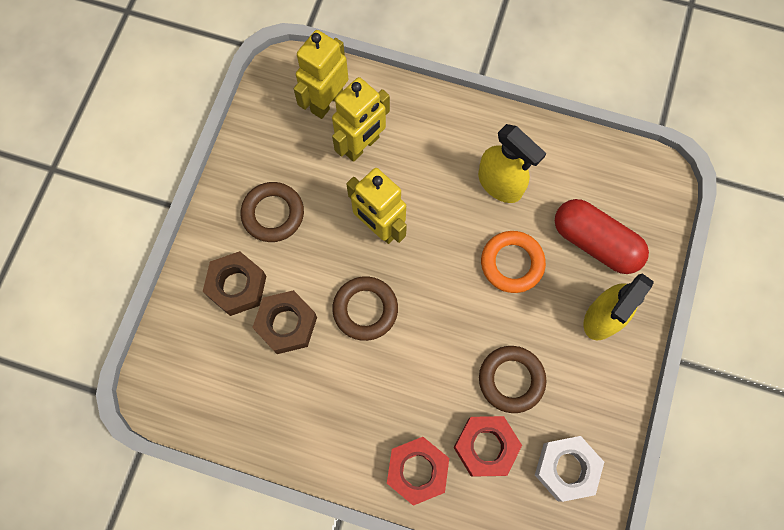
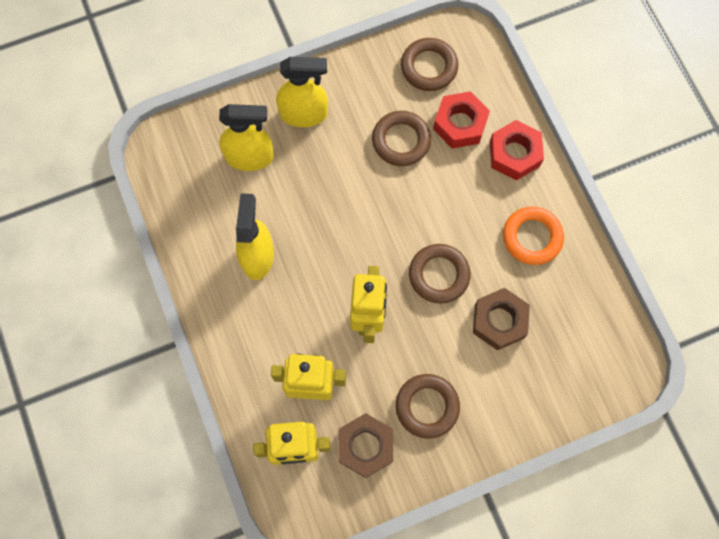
camera: 130 degrees left, 0 degrees up
brown nut [202,251,266,316] -> brown nut moved to [338,413,393,478]
orange ring [481,231,546,293] -> orange ring moved to [503,206,564,265]
white nut [535,436,604,502] -> brown ring [401,38,459,91]
red capsule [555,199,649,274] -> yellow spray bottle [219,104,274,171]

